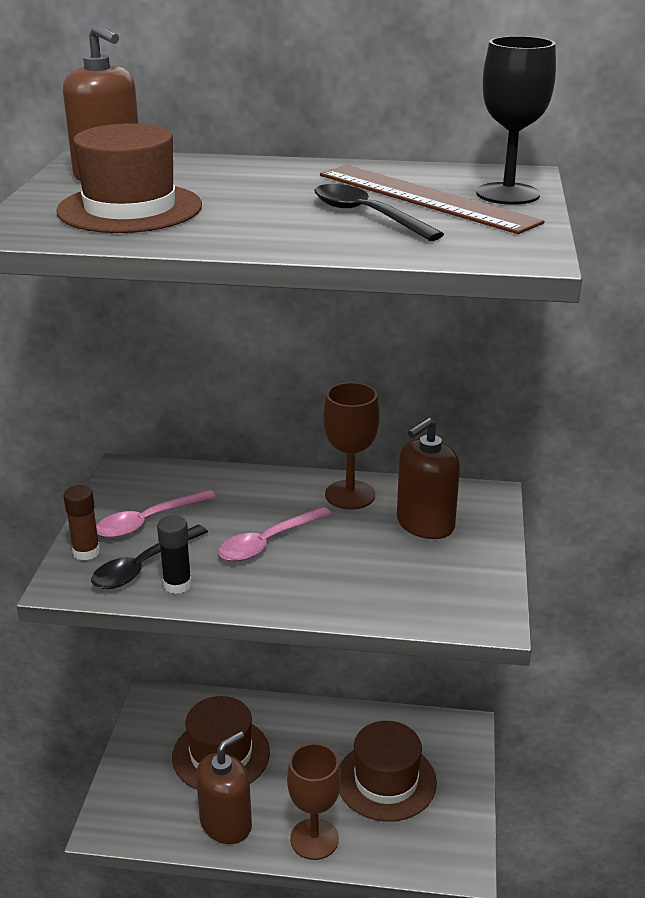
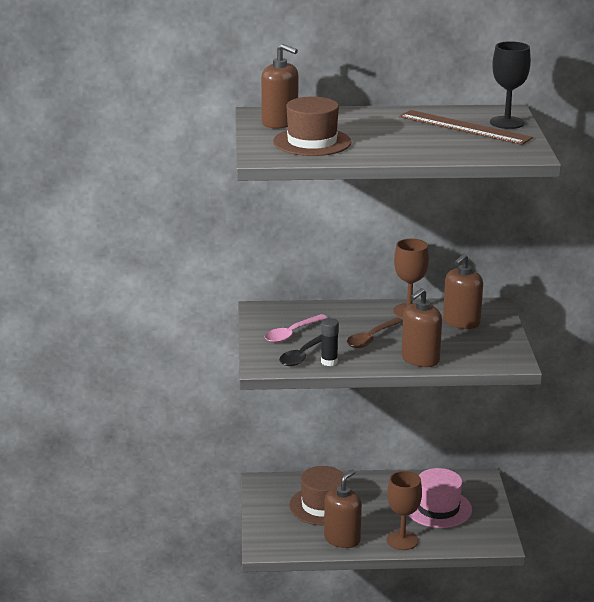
camera: 10 degrees left, 5 degrees down
brown glue stick [64,485,100,560] -> none
pink spoon [219,507,332,562] -> brown spoon [347,318,403,348]
black spoon [314,184,444,241] -> none
brown hat [339,721,437,822] -> pink hat [408,468,472,528]
none -> brown soap dispenser [402,288,442,367]

